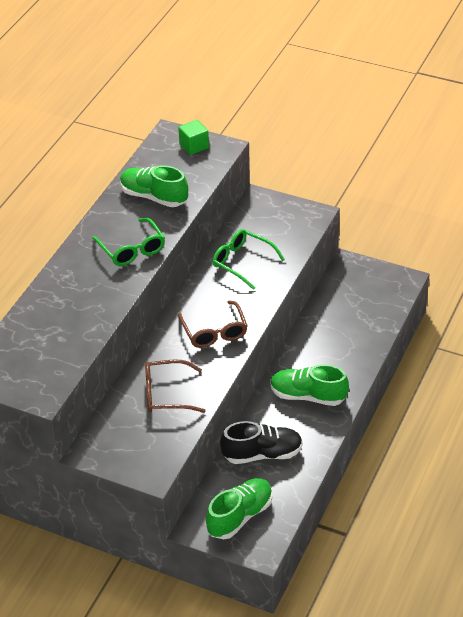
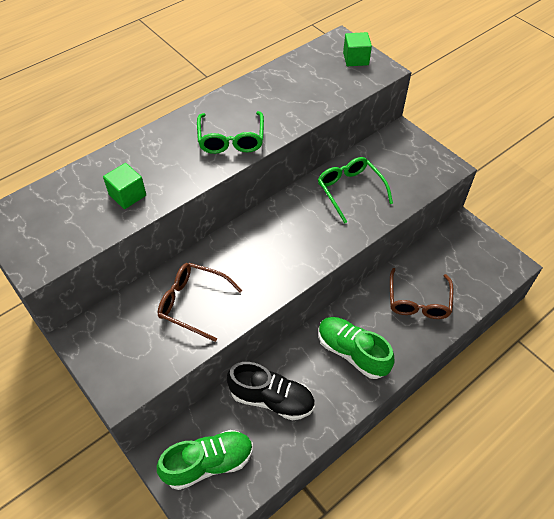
camera: 25 degrees right, 10 degrees up
green shoe [120,165,188,207] -> none
brown glasses [178,301,248,348] -> brown glasses moved to [390,268,454,319]
none -> green cube [103,163,146,209]

